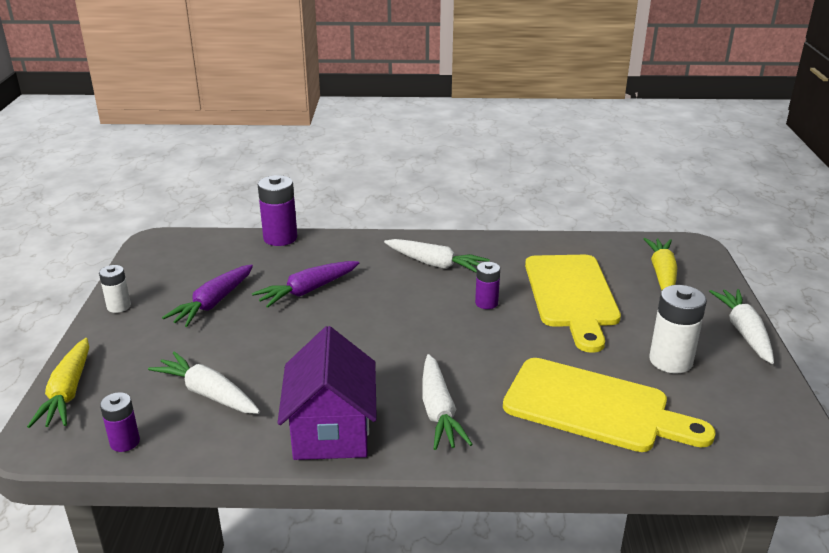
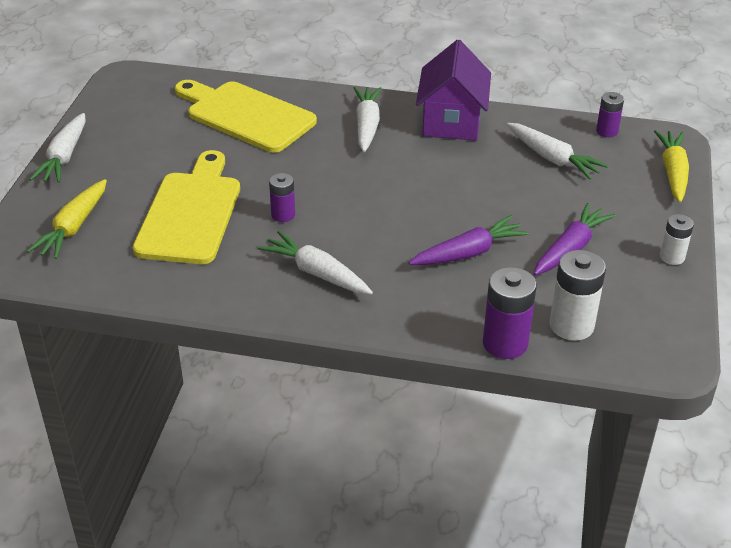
camera: 170 degrees left, 10 degrees up
white battery [649,285,707,373] -> white battery moved to [550,250,606,341]

